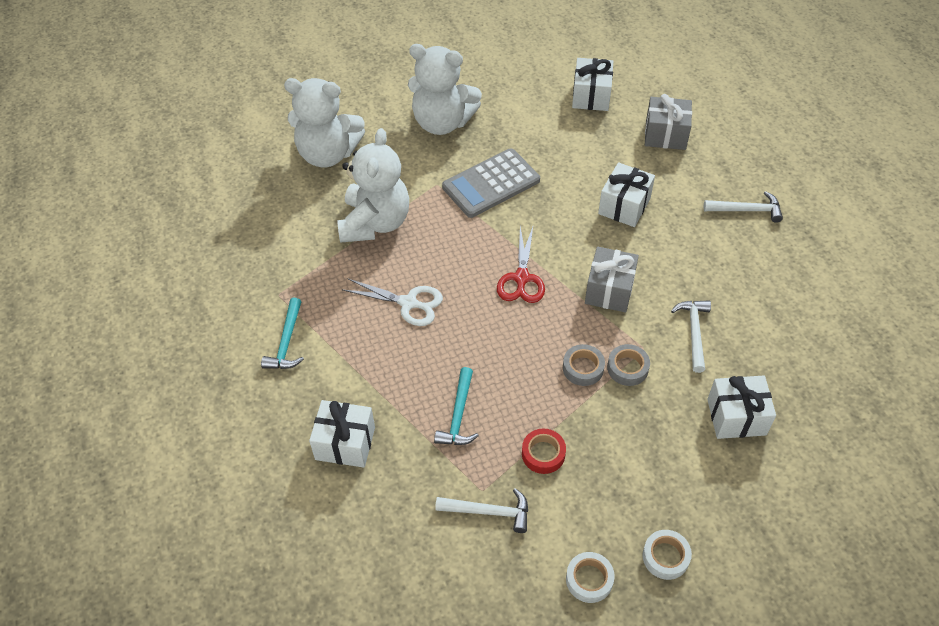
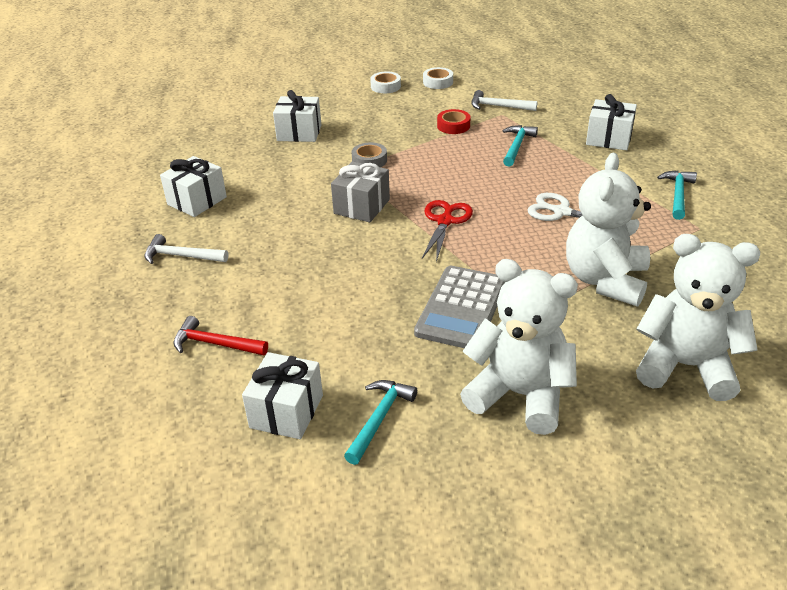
camera: 170 degrees left, 15 degrees down
grey calculator [442,148,540,218] -> grey calculator turned 135 degrees clockwise [414,266,505,348]
grey tape [563,344,605,386] -> none
white gift [598,162,655,227] -> white gift moved to [160,156,227,217]
grey gift [645,94,692,150] -> red hammer [173,316,268,356]
white hammer [671,300,711,373] -> none
none -> turquoise hammer [344,380,417,465]

